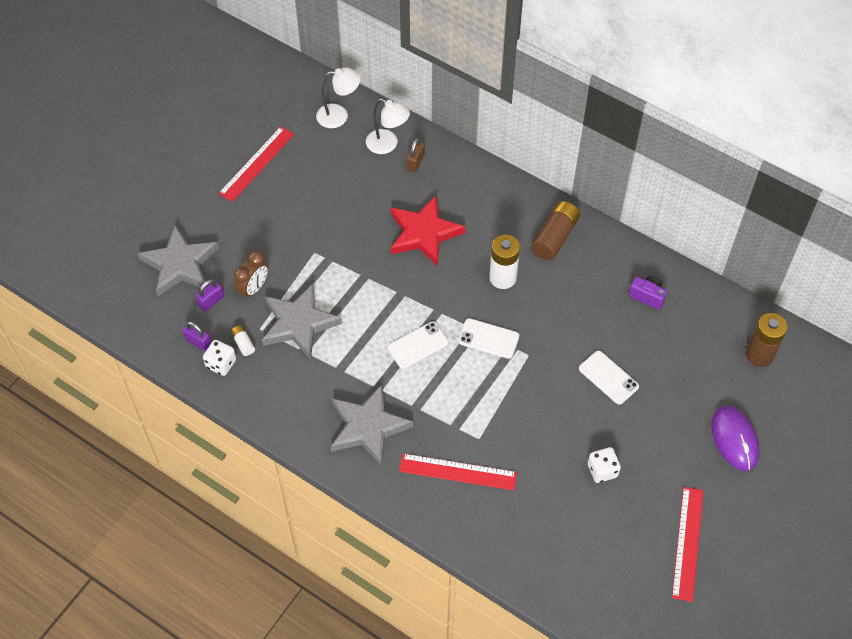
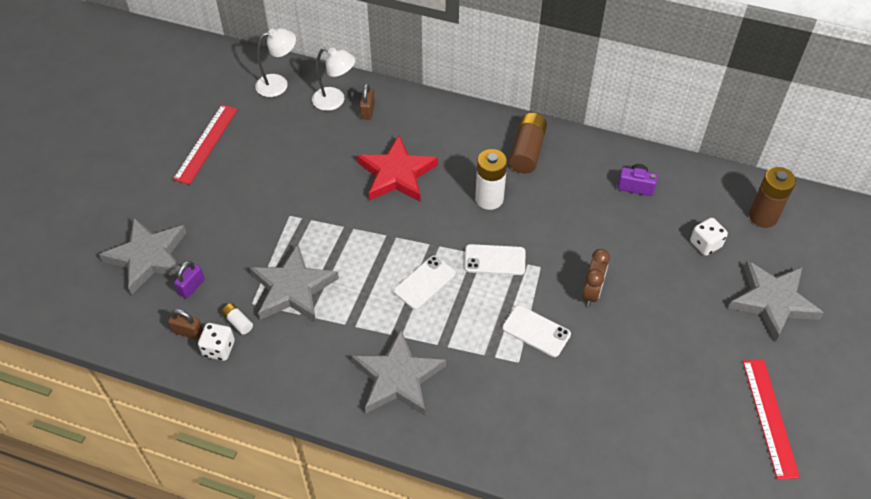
camera: 15 degrees left, 5 degrees down
purple padlock [182,321,211,352] -> brown padlock [168,309,203,340]
brown clock [234,251,268,300] -> brown clock moved to [582,249,610,306]
red ruler [399,453,517,490] -> none
white phone [579,351,639,405] -> white phone moved to [502,305,571,357]
white dice [588,447,621,483] -> white dice moved to [690,218,728,256]
purple mouse [711,406,759,471] -> grey star [728,260,824,342]

